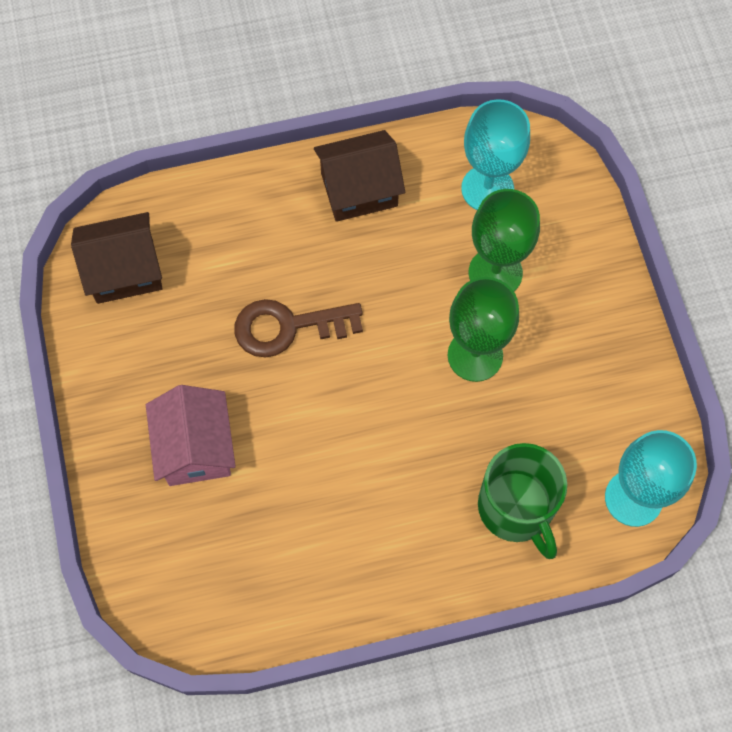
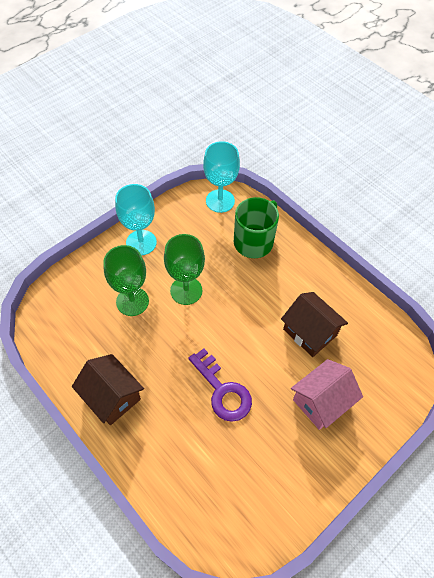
camera: 120 degrees left, 10 degrees down
brown house [71,212,163,304] -> brown house moved to [281,292,348,357]
brown key [235,299,363,357] -> purple key [188,348,252,422]
turquoise goblet [461,99,530,210] -> turquoise goblet moved to [115,184,157,256]

